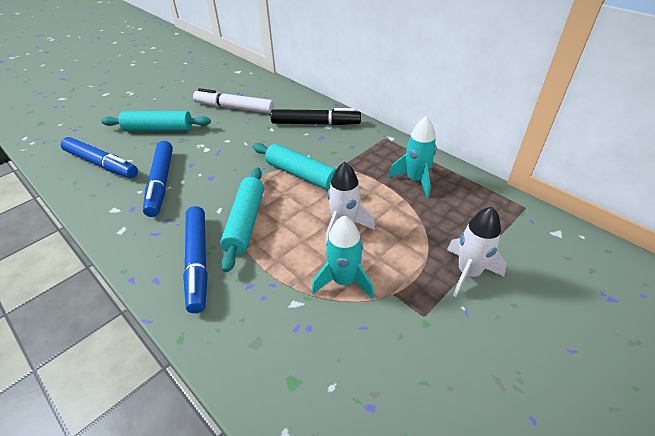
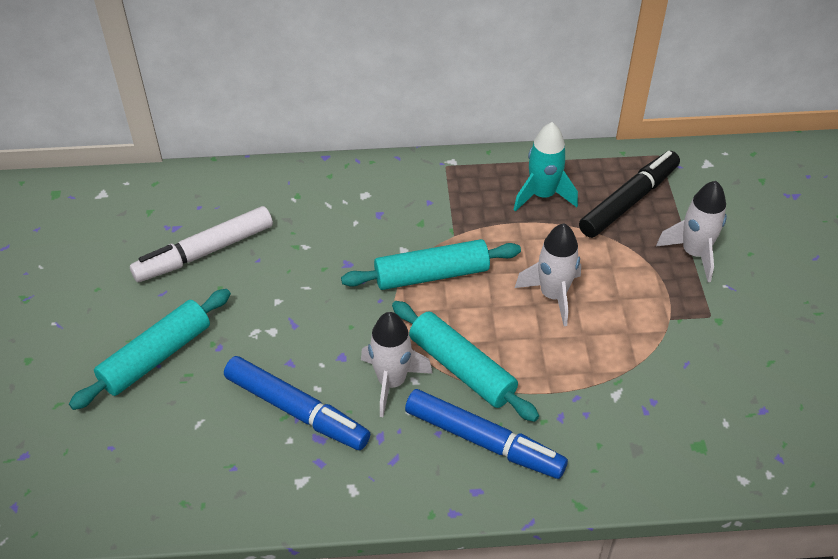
camera: 50 degrees left, 5 degrees up
blue marker [61,137,138,178] -> none
black marker [271,108,361,125] -> black marker moved to [579,151,680,238]
turquoise rocket [311,215,374,299] -> none
none -> white rocket [361,312,433,417]

